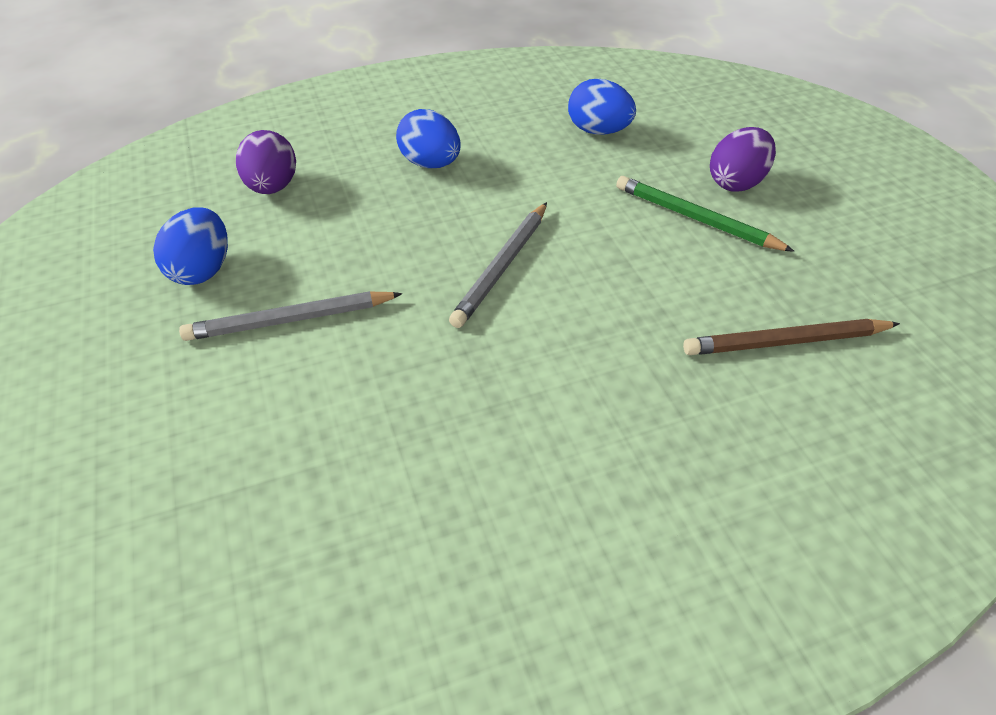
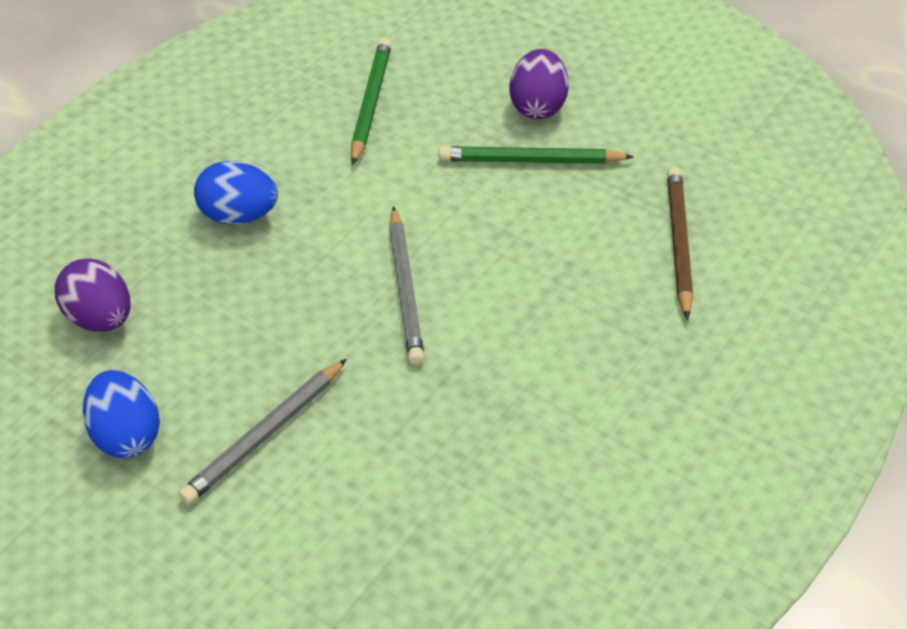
camera: 35 degrees left, 0 degrees up
blue egg [568,79,636,135] -> green pencil [351,38,392,165]
brown pencil [683,319,900,355] -> brown pencil turned 135 degrees clockwise [667,167,693,320]

